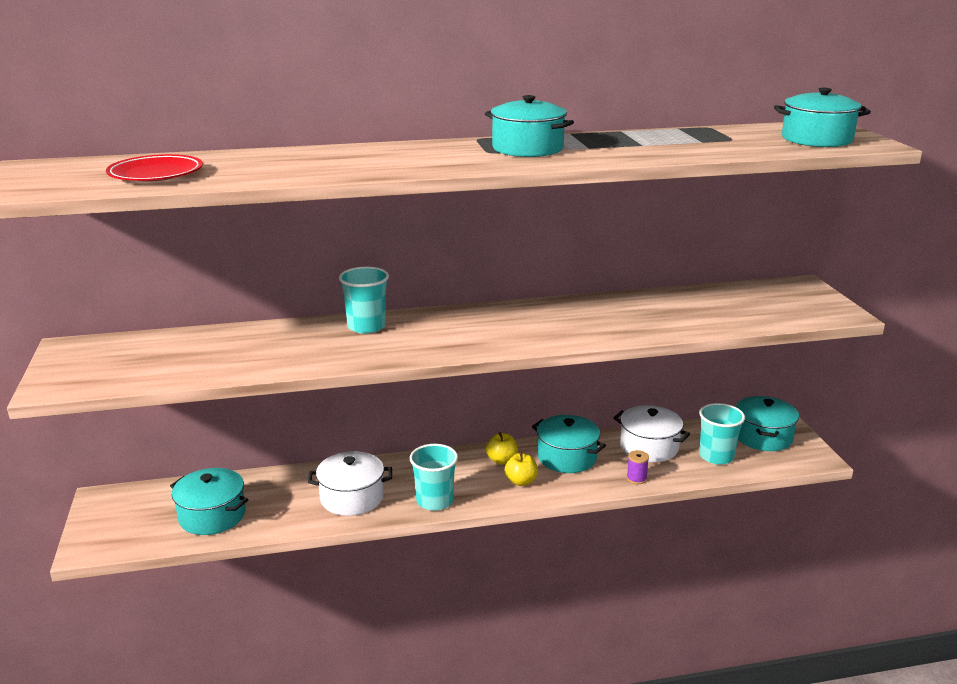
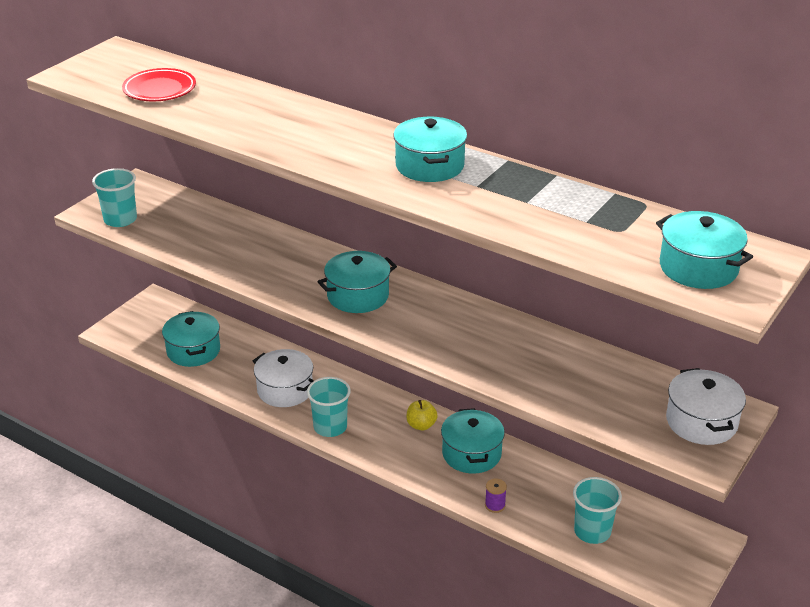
camera: 45 degrees right, 10 degrees up
turquoise cup [339,267,389,334] -> turquoise cup moved to [92,168,137,227]
yellow apple [505,452,538,486] -> none
white pot [614,405,690,462] -> white pot moved to [666,368,746,445]
turquoise pot [736,396,799,451] -> turquoise pot moved to [317,251,397,313]

